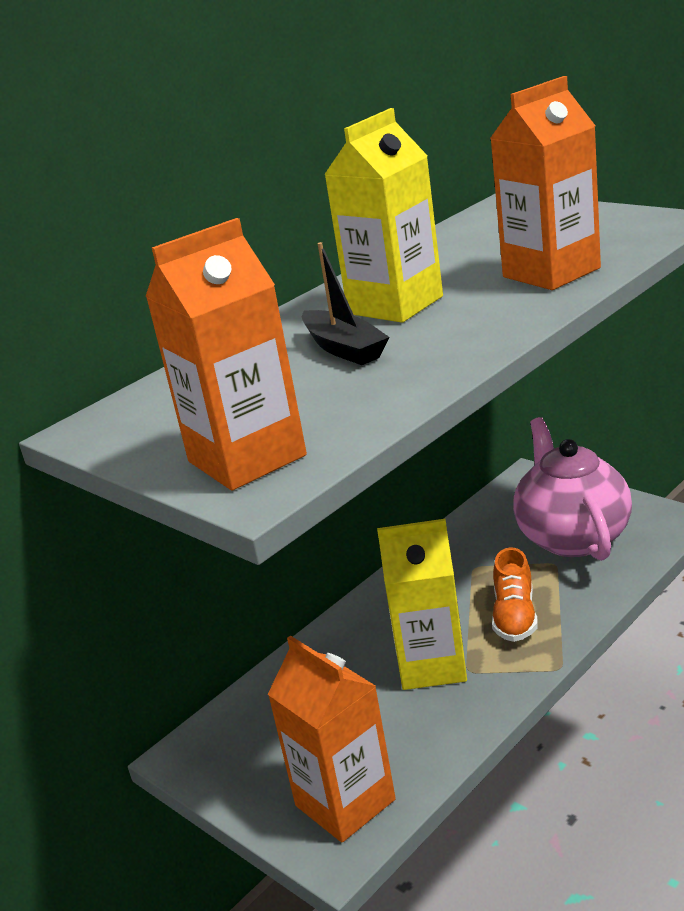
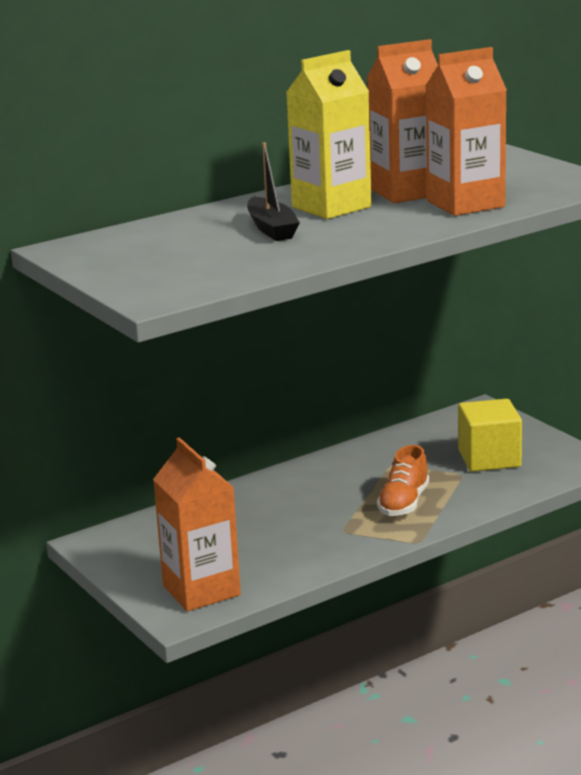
camera: 10 degrees right, 5 degrees down
orange carton [145,218,307,491] -> orange carton moved to [367,39,438,203]
yellow carton [377,519,467,690] -> none
pink teapot [513,417,632,561] -> yellow cube [458,399,522,472]

